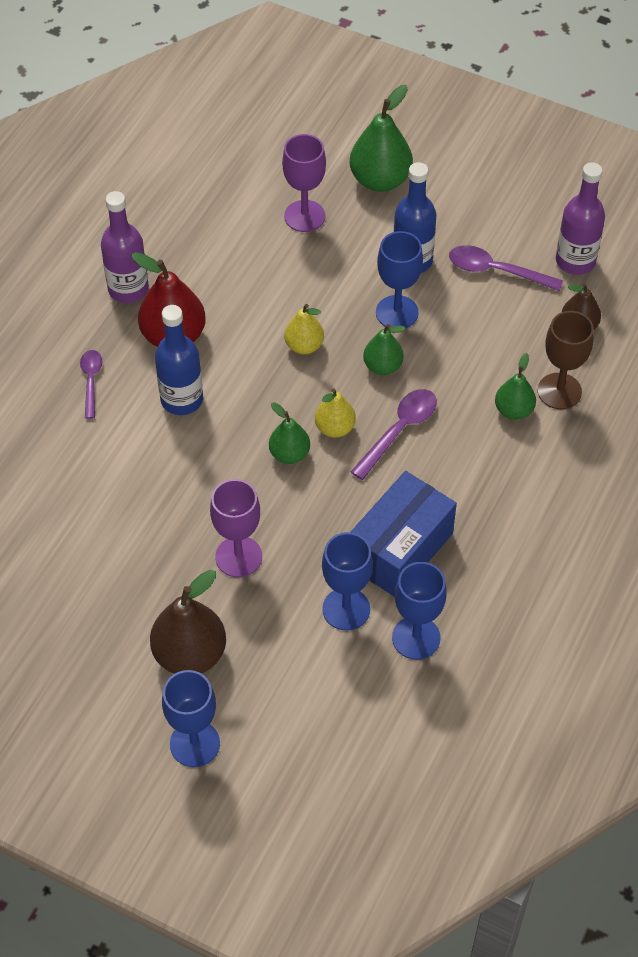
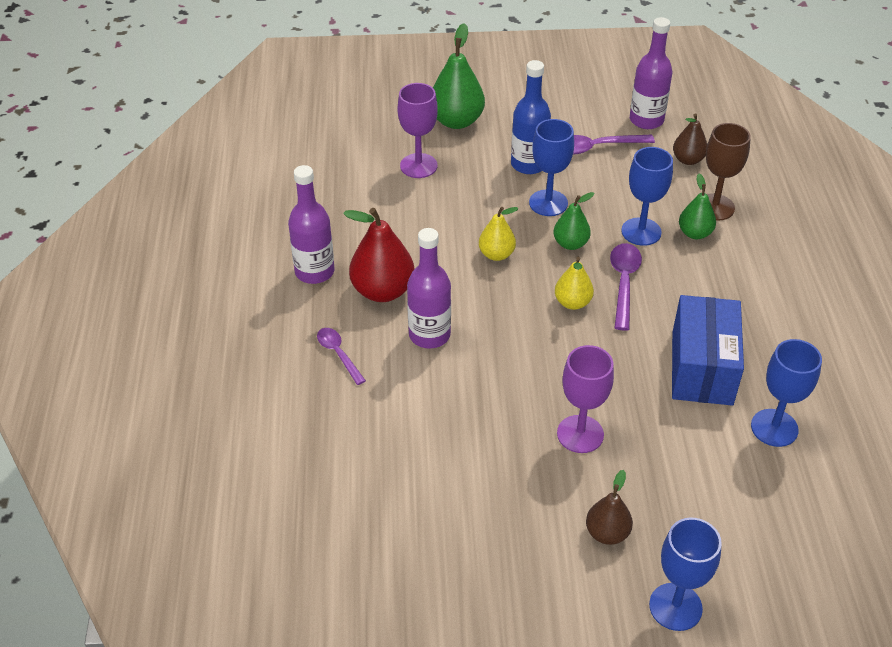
camera: 30 degrees left, 10 degrees down
brown pear [150,570,226,674] -> brown pear [586,470,633,545], size x0.59
blue bottle [155,305,203,415] -> purple bottle [407,228,451,349]
green pear [269,402,310,464] -> none
blue goblet [322,532,373,631] -> blue goblet moved to [621,147,673,246]

